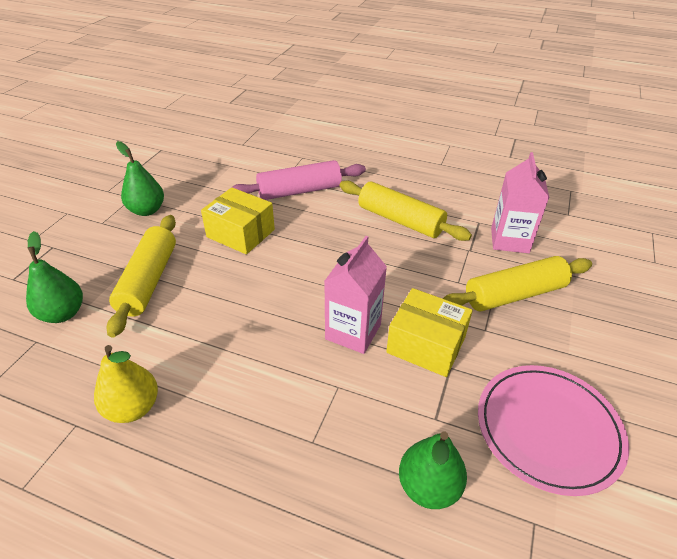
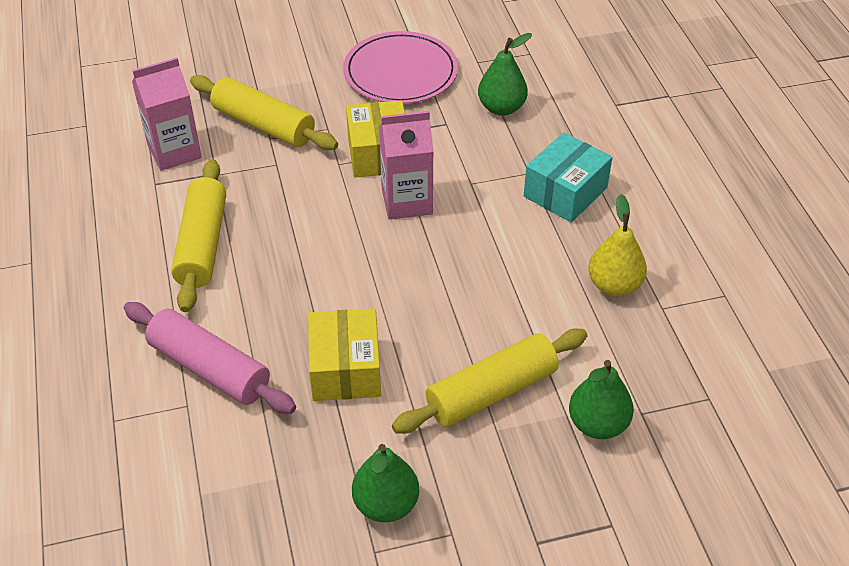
camera: 125 degrees left, 5 degrees up
none -> turquoise box [524,132,612,222]

